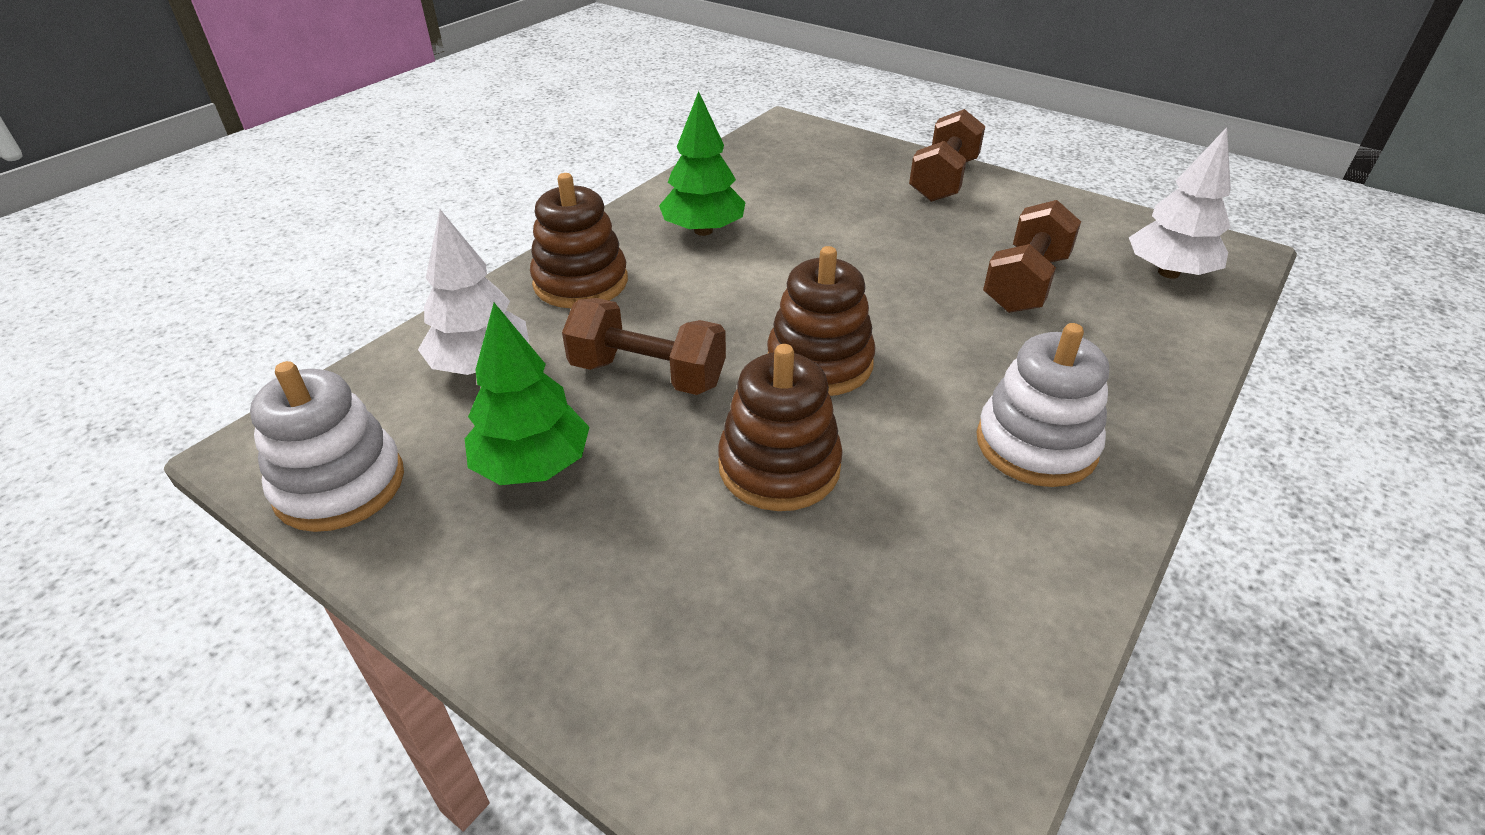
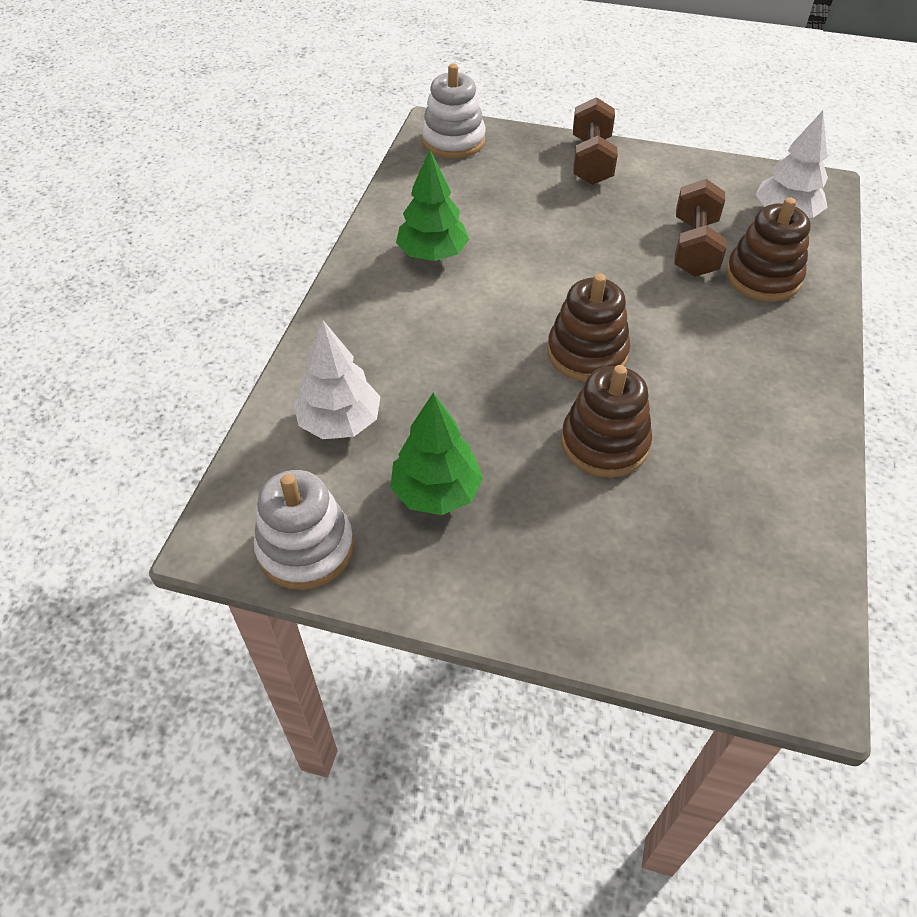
camera: 20 degrees left, 10 degrees up
brown stacking toy [530,173,628,308] -> brown stacking toy moved to [726,197,811,302]
brown dumbbell [562,298,726,395] -> none
white stacking toy [976,323,1109,487] -> white stacking toy moved to [421,64,486,159]

